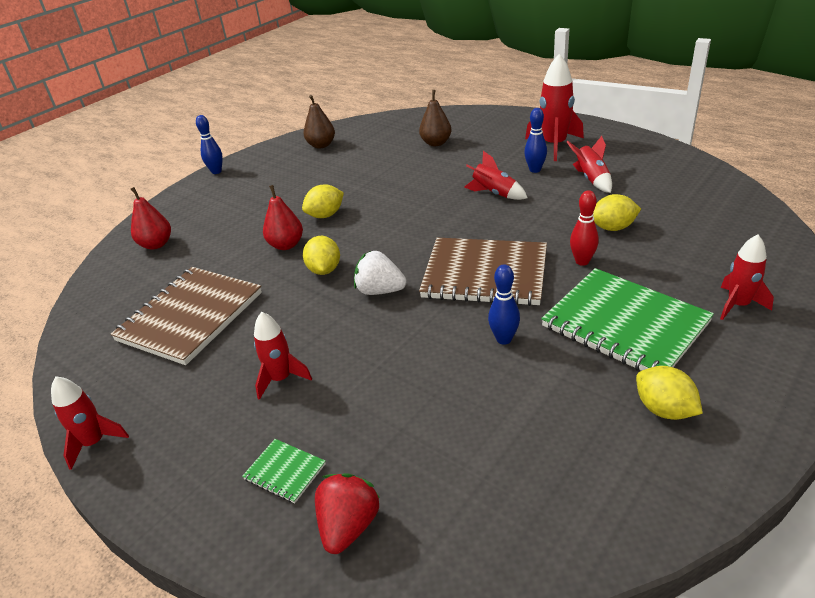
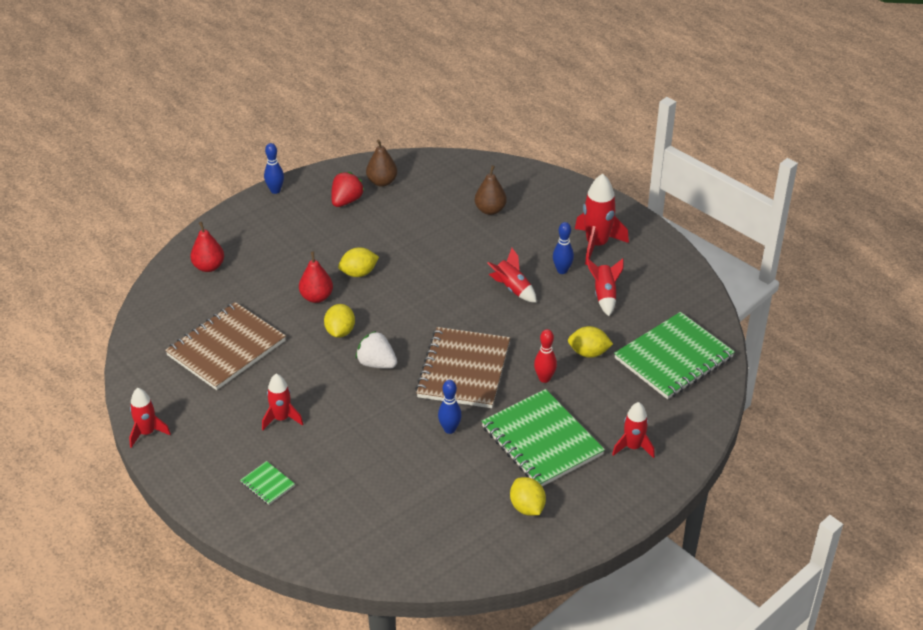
camera: 10 degrees right, 5 degrees up
red strawberry [315,473,380,554] -> red strawberry moved to [331,172,365,207]
brown notebook [419,238,547,306] -> brown notebook turned 75 degrees clockwise [415,327,510,408]
none -> green notebook [614,312,735,399]

